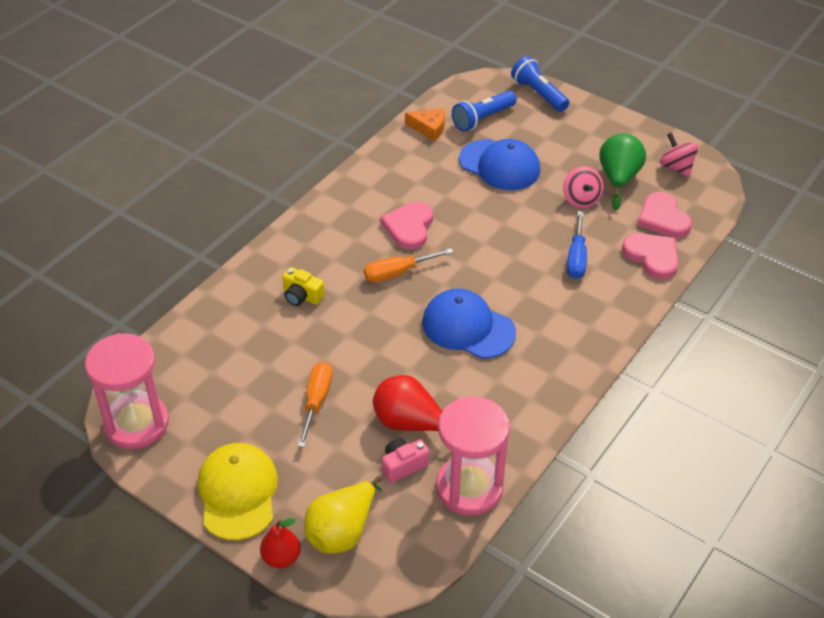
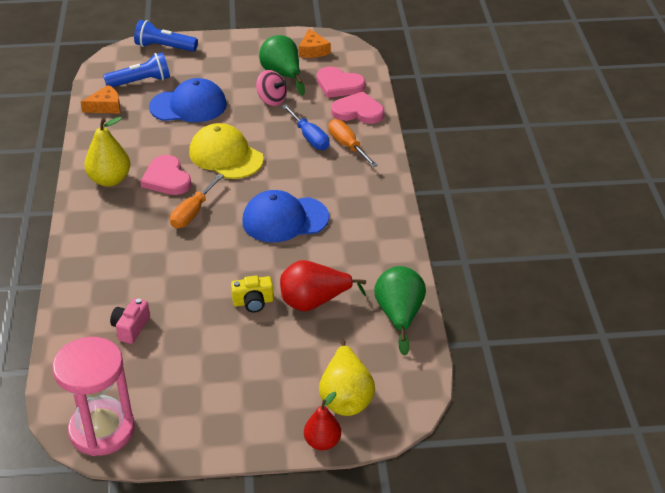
camera: 40 degrees left, 5 degrees down
yellow cap [198,443,278,540] -> yellow cap moved to [189,123,264,179]
yellow camera [282,267,325,306] -> yellow camera moved to [231,276,274,312]
orange screwdriver [298,362,332,448] -> orange screwdriver moved to [328,119,378,167]
pink camera [382,438,430,483] -> pink camera moved to [110,298,150,344]
pink hourglass [436,396,510,516] -> green pear [374,266,426,356]
blue flashlight [452,91,517,132] -> blue flashlight turned 120 degrees counterclockwise [103,52,170,87]
pink spinning top [660,132,698,177] -> orange cheese [299,29,331,58]
none -> yellow pear [84,117,130,187]

